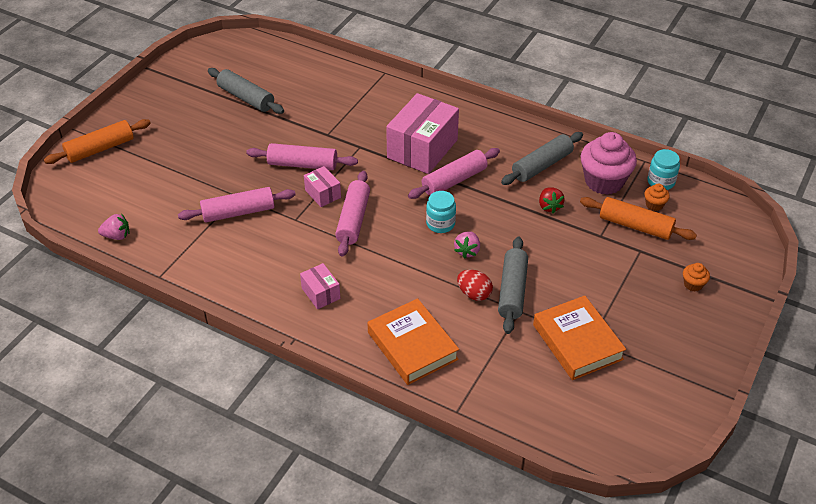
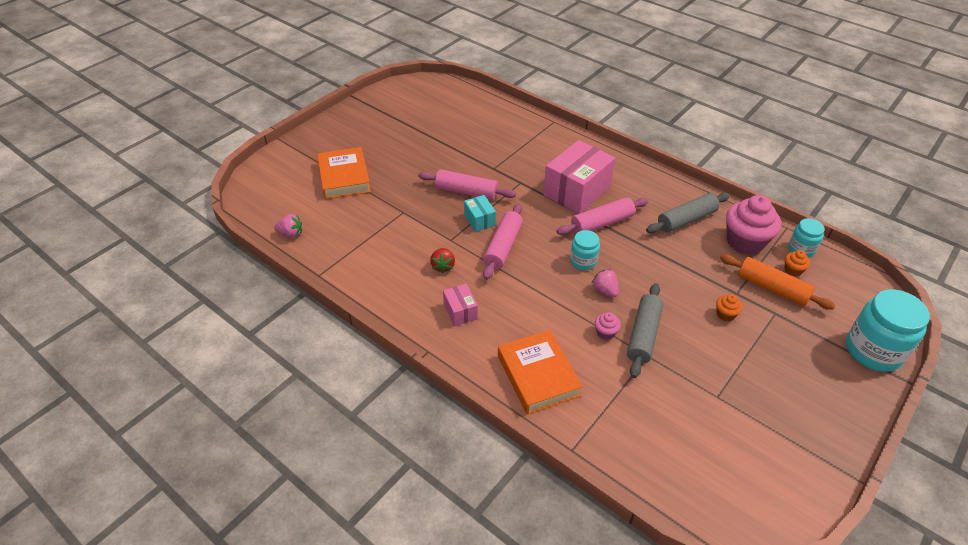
camera: 10 degrees right, 0 degrees up
orange rolling pin [44,119,151,164] -> none
pink rolling pin [178,187,296,222] -> none
grey rolling pin [208,68,284,114] -> none
pink box [304,166,341,207] -> turquoise box [464,195,496,232]
pink strawberry [454,231,480,259] -> pink strawberry turned 120 degrees clockwise [592,269,619,297]
red egg [457,270,493,301] -> pink cupcake [595,312,621,340]
orange book [533,296,626,380] -> orange book moved to [317,147,371,200]
red strawberry [539,187,565,213] -> red strawberry moved to [430,248,455,274]
orange cupcake [683,263,710,292] -> orange cupcake moved to [716,294,742,322]
none -> turquoise jar [846,289,930,372]

